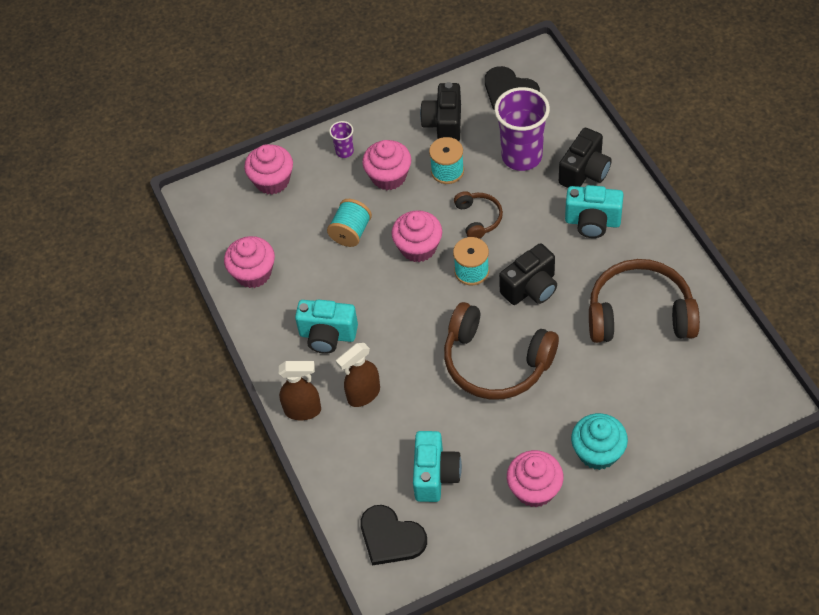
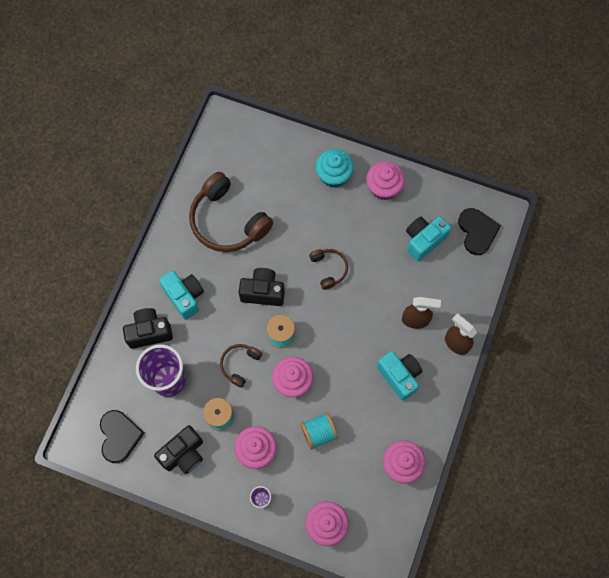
camera: 140 degrees left, 15 degrees up
brown headphones [444,302,559,399] -> brown headphones [309,249,348,290], size x0.50

